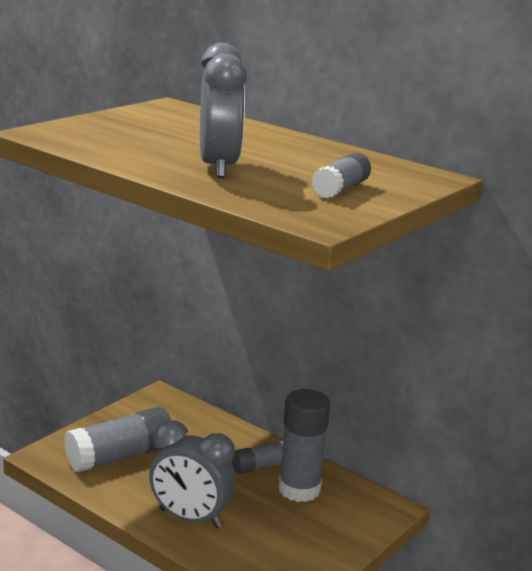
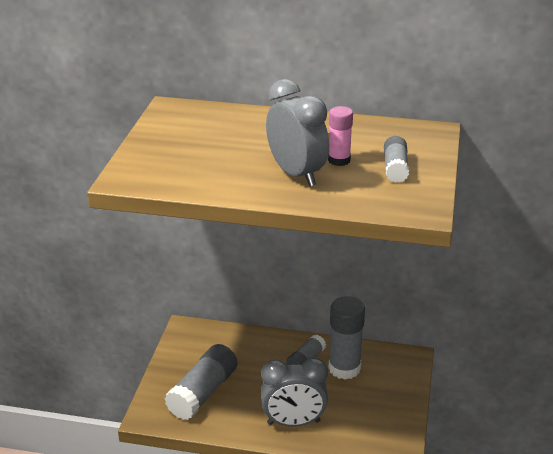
camera: 25 degrees left, 10 degrees up
none -> pink glue stick [328,106,353,166]

